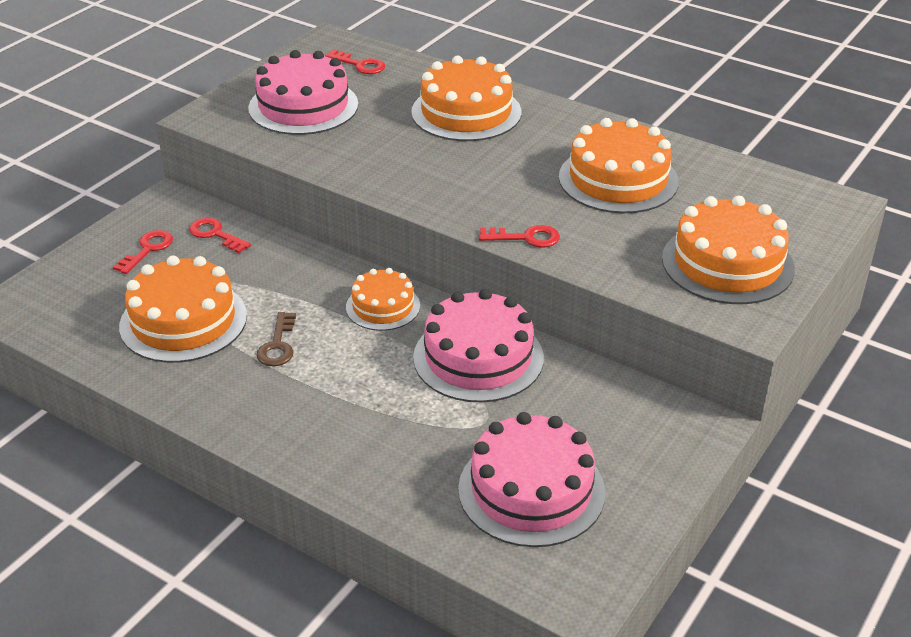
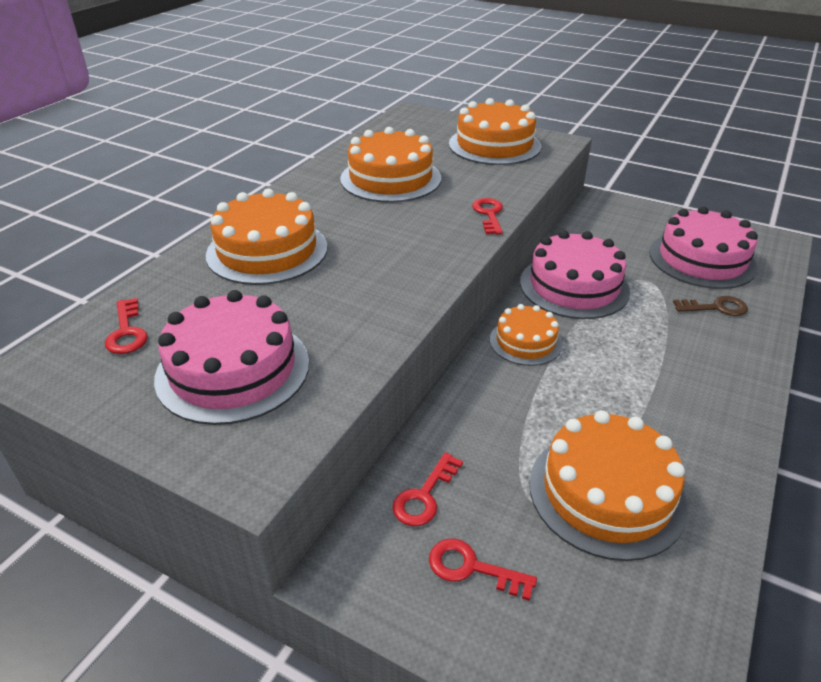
camera: 95 degrees left, 0 degrees up
brown key [256,312,296,366] -> brown key moved to [673,296,748,316]
red key [325,49,385,74] -> red key turned 135 degrees clockwise [105,298,148,354]

